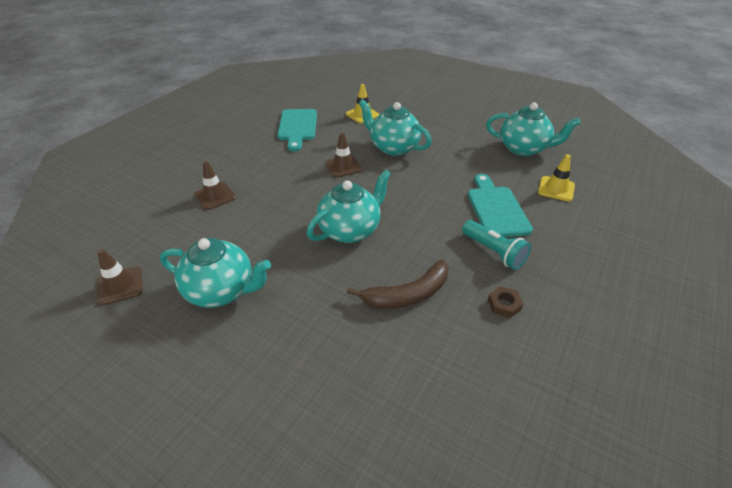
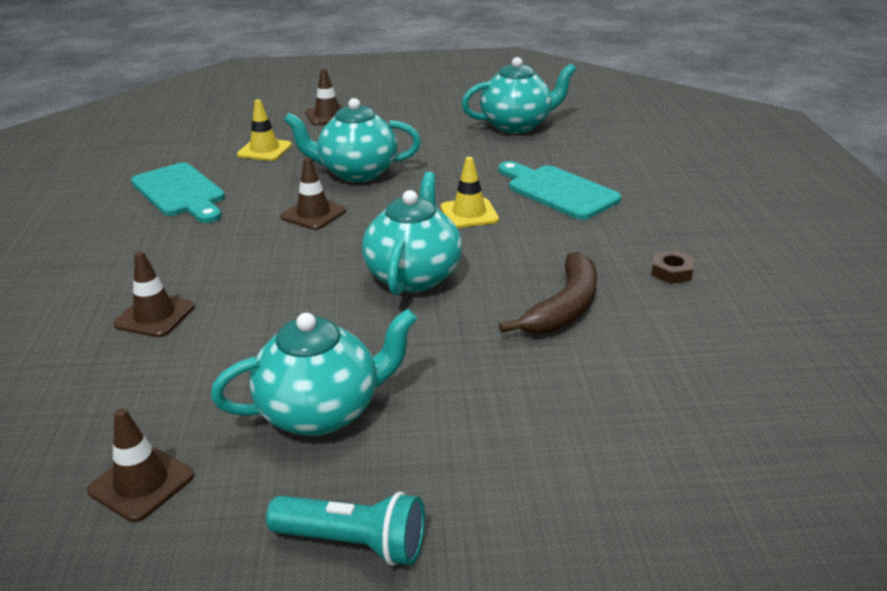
camera: 35 degrees left, 10 degrees down
turquoise flashlight [462,220,531,270] -> turquoise flashlight moved to [266,492,425,566]
yellow traffic cone [538,154,575,202] -> yellow traffic cone moved to [441,157,499,228]
none -> brown traffic cone [305,69,344,125]

